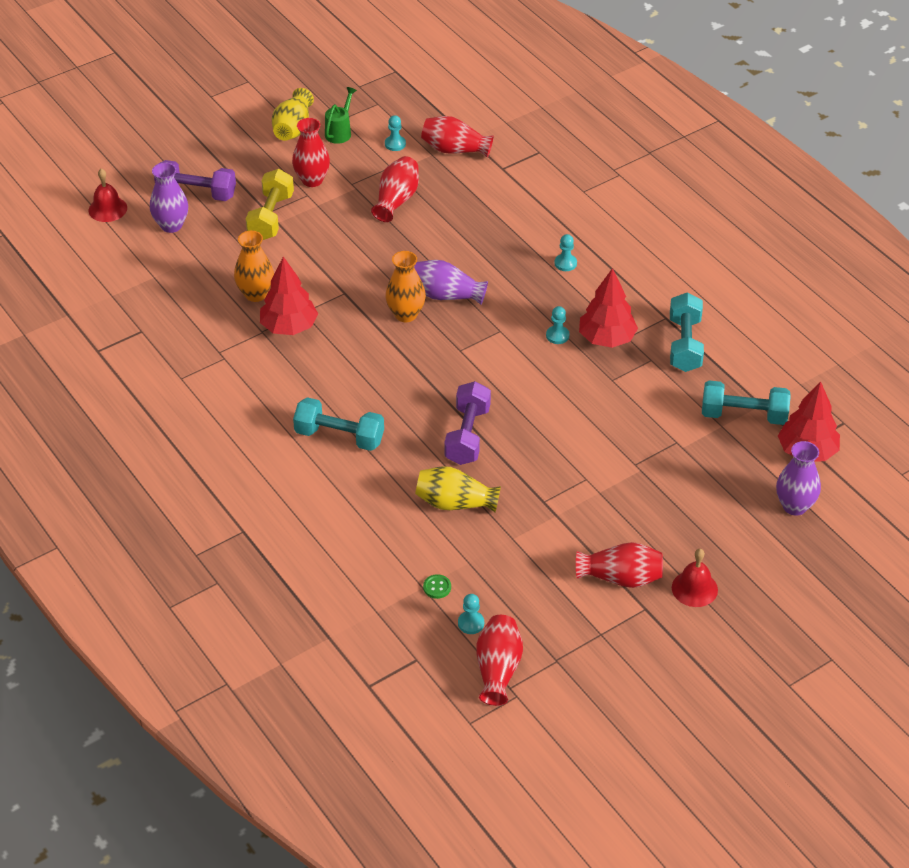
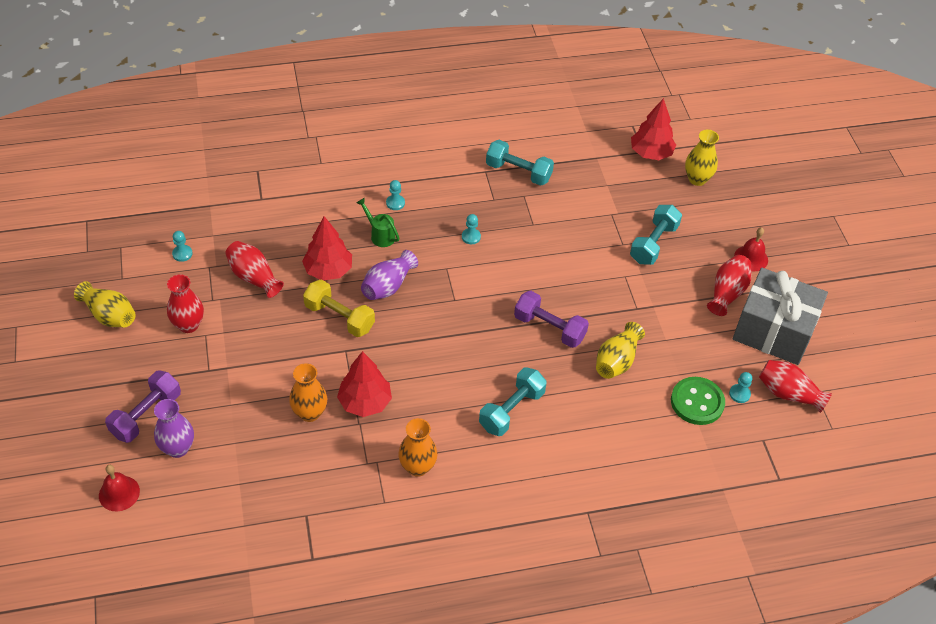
camera: 70 degrees left, 5 degrees up
yellow dumbbell [246,169,294,240] -> yellow dumbbell moved to [303,279,375,337]
green watering can [325,87,357,144] -> green watering can moved to [356,198,400,247]
orange vase [385,251,426,322] -> orange vase moved to [398,418,437,477]
red vase [421,116,494,158] -> none
green button [423,574,451,599] -> green button [671,377,725,425], size x2.35
red tree [579,268,638,348] -> red tree moved to [302,216,352,280]
turquoise dumbbell [702,381,791,425] -> turquoise dumbbell moved to [630,205,682,265]
purple vase [776,441,821,516] -> yellow vase [685,129,719,186]
none -> grey gift [733,268,828,365]

